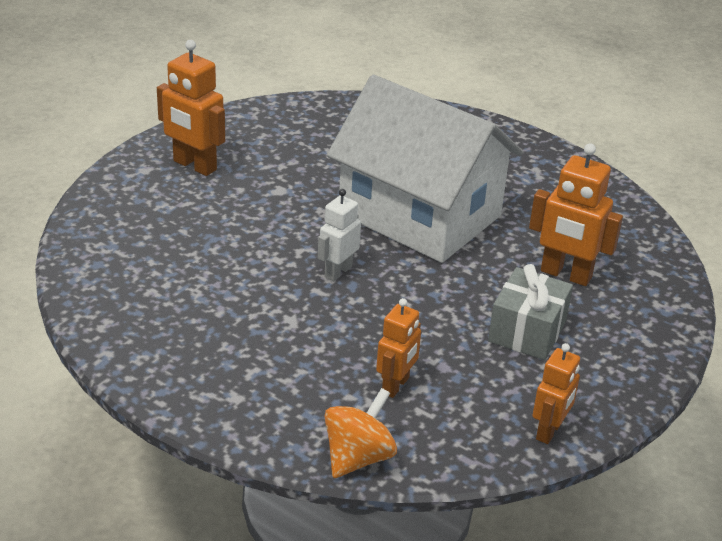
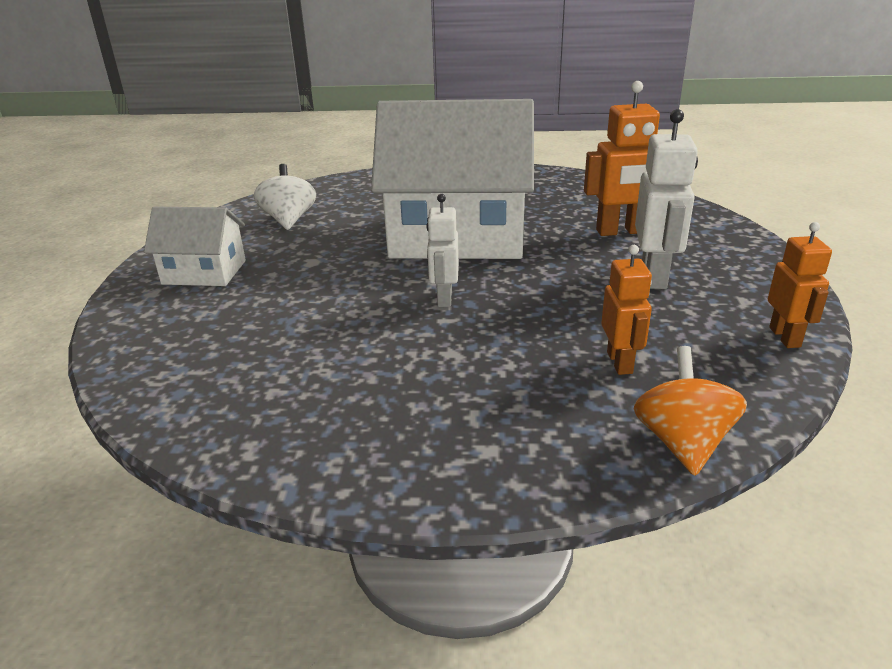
camera: 30 degrees left, 5 degrees down
orange robot [157,40,225,176] -> white house [144,207,246,286]
grey gift [488,264,573,360] -> white robot [635,109,698,289]
none -> white spinning top [254,164,316,230]

